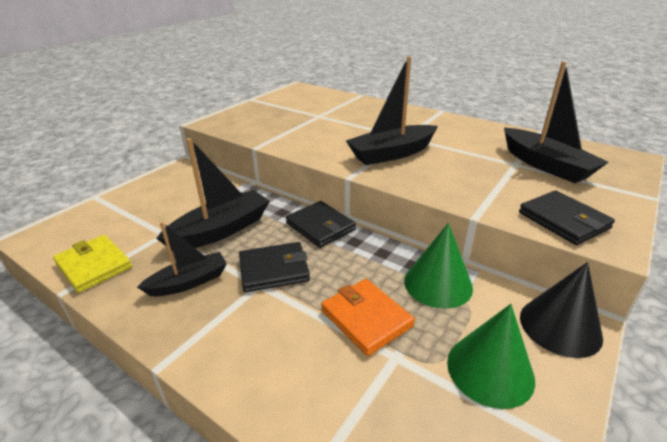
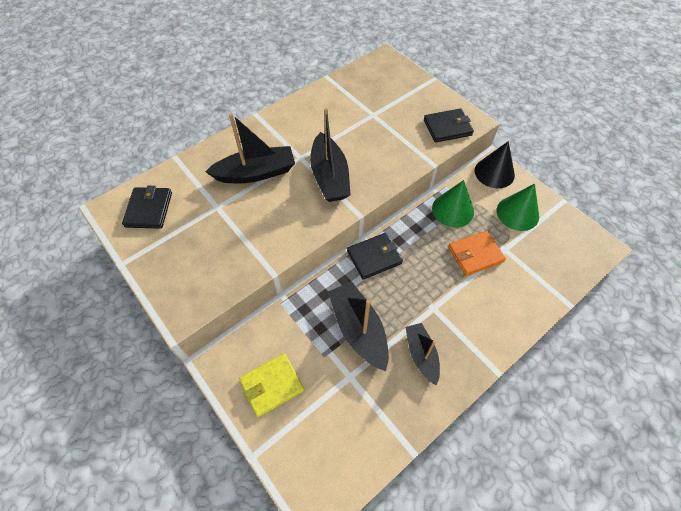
camera: 75 degrees left, 25 degrees up
yellow wallet [53,235,132,293] -> yellow wallet moved to [239,353,304,417]
black wallet [239,242,310,292] -> black wallet moved to [122,186,172,228]
black boat [504,62,609,183] -> black boat moved to [205,113,295,183]

